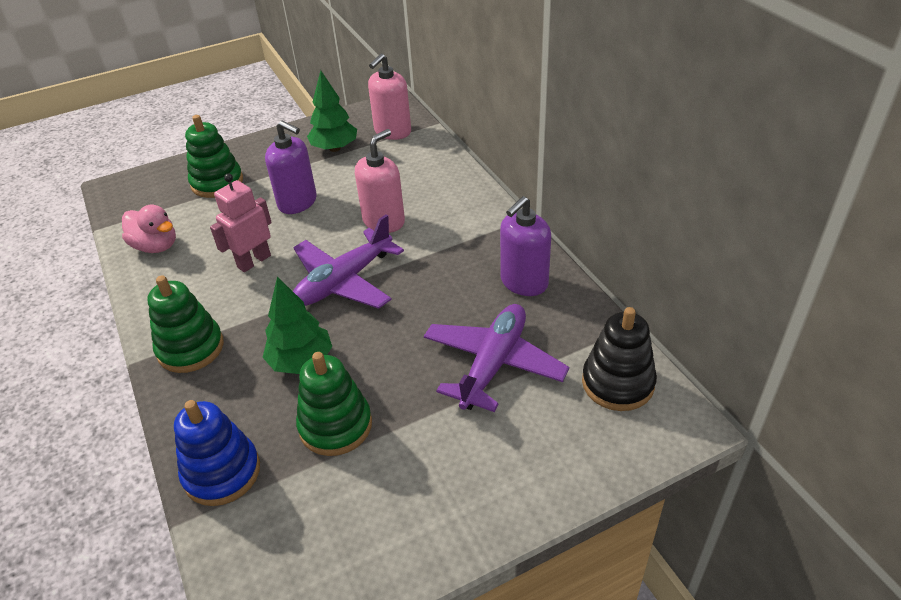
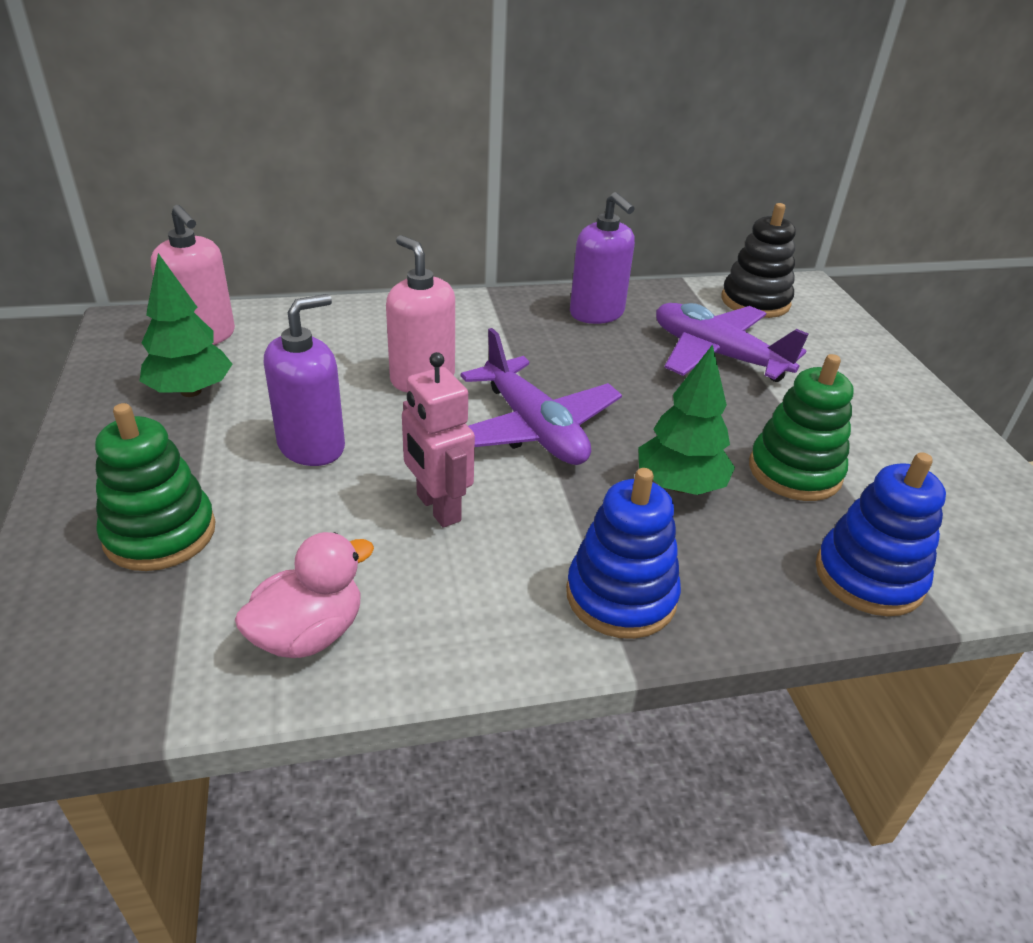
camera: 80 degrees left, 5 degrees down
green stacking toy [147,275,224,373] -> blue stacking toy [566,468,681,639]

